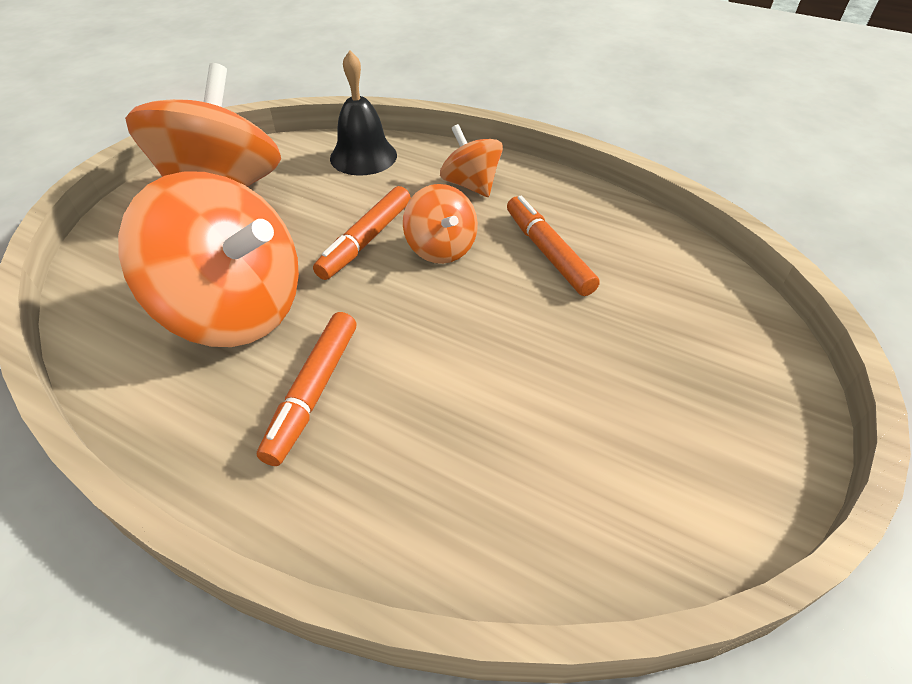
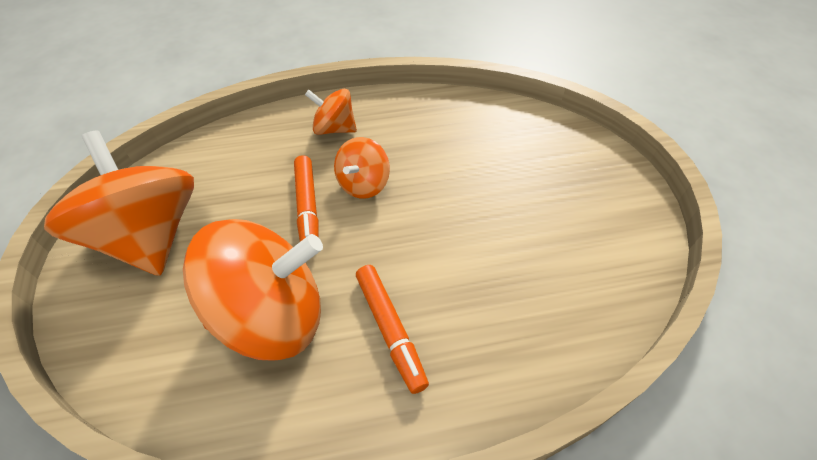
camera: 40 degrees left, 5 degrees up
black bell [330,51,397,176] -> none
orange spinning top [403,184,478,264] -> orange spinning top turned 90 degrees clockwise [334,137,390,199]
orange marker [507,196,600,296] -> none

